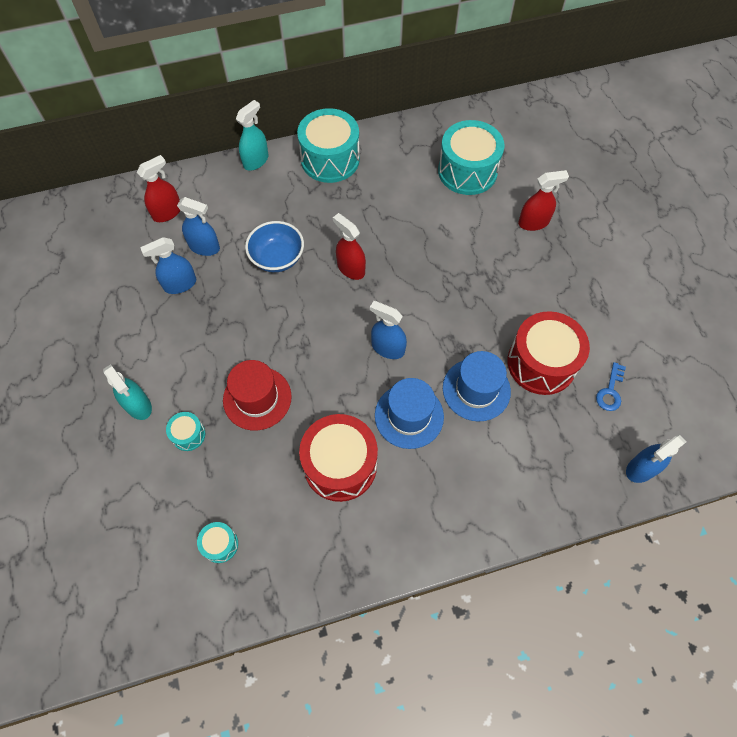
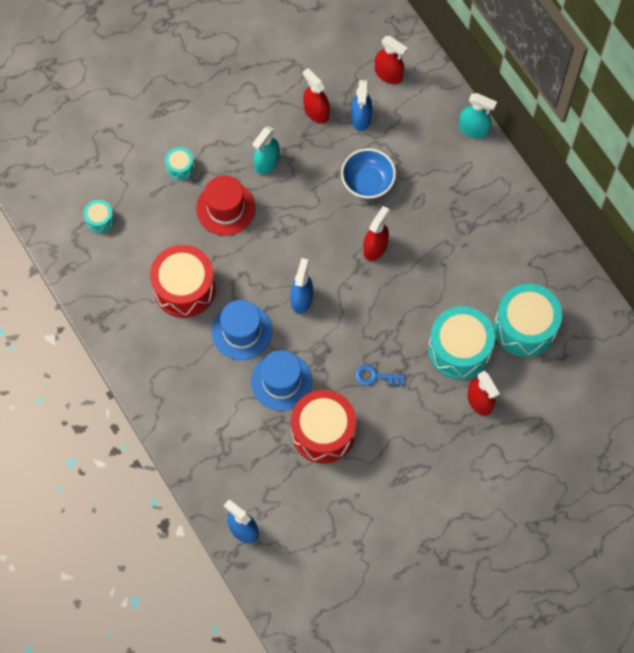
camera: 75 degrees right, 5 degrees up
turquoise spray bottle [103,364,152,420] -> turquoise spray bottle moved to [253,126,280,175]
blue spray bottle [140,237,196,294] -> red spray bottle [303,68,330,124]
turquoise drum [297,108,360,183] -> turquoise drum moved to [428,306,495,379]
blue key [596,362,626,411] -> blue key moved to [355,365,405,386]

